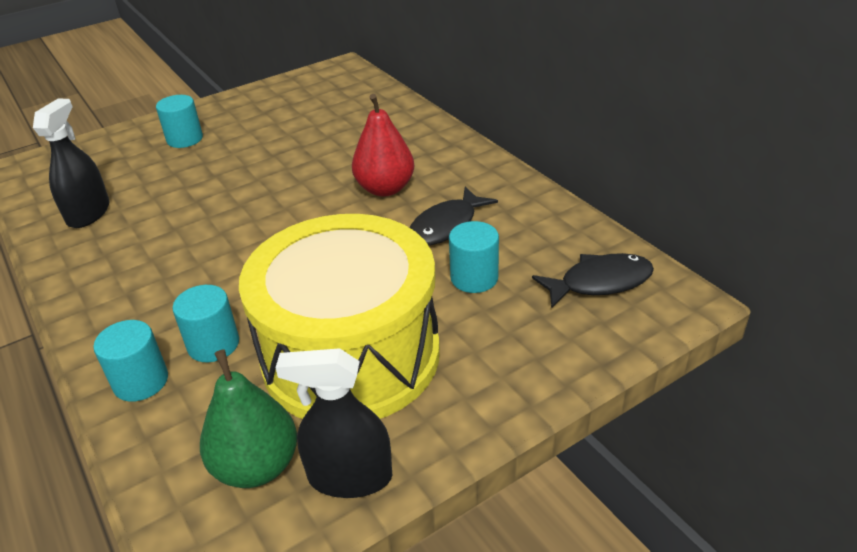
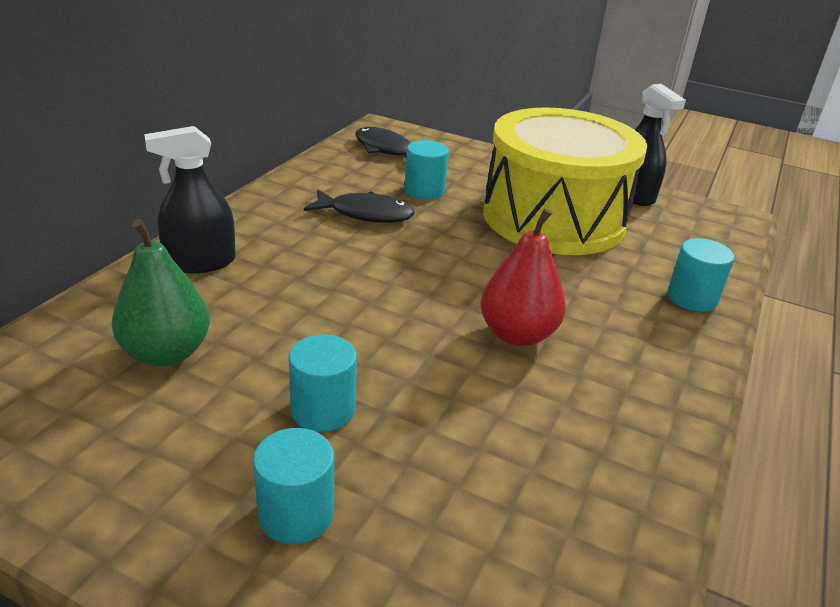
camera: 125 degrees left, 5 degrees down
black spray bottle [33,98,109,228] -> black spray bottle moved to [144,126,236,273]
turquoise cylinder [172,285,239,362] -> turquoise cylinder moved to [288,334,357,432]
green pear [200,349,297,488] -> green pear moved to [111,219,210,367]
red pear [352,94,414,197] -> red pear moved to [480,208,566,346]

